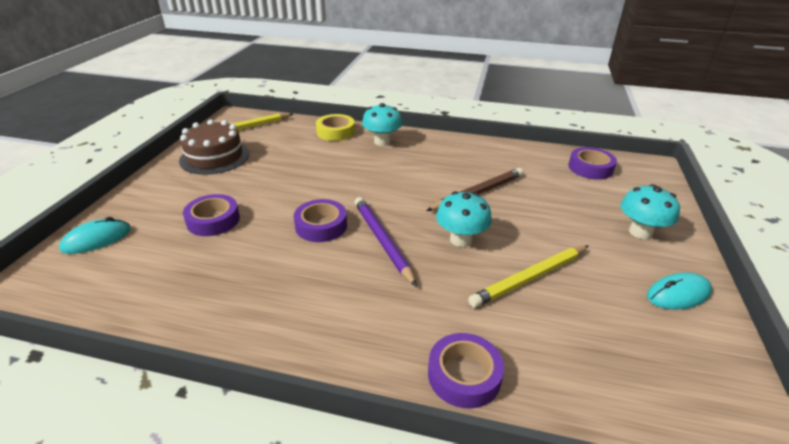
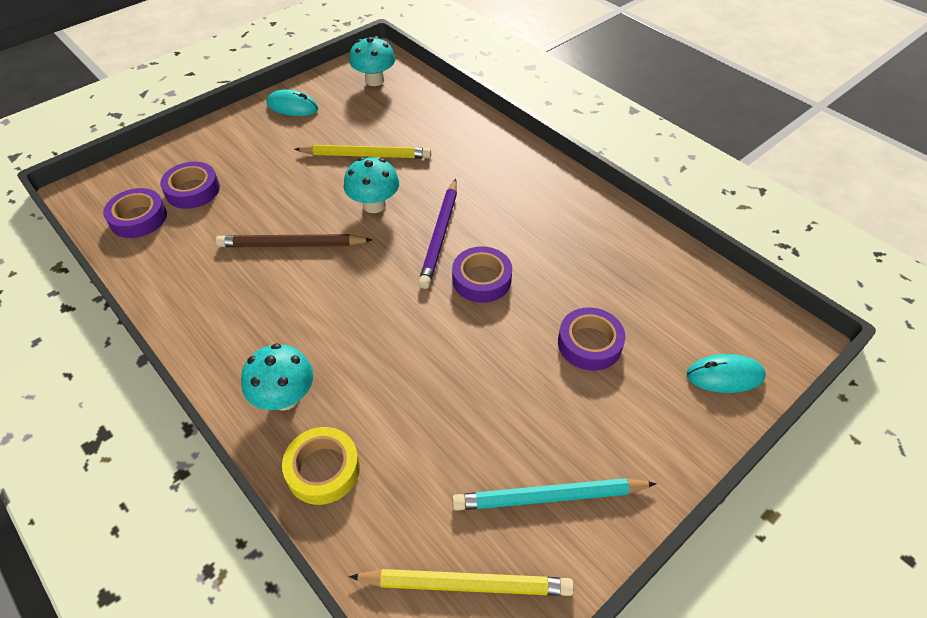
camera: 145 degrees left, 15 degrees up
brown cake [179,119,249,175] -> turquoise pencil [452,478,657,511]
purple tape [428,333,504,409] -> purple tape moved to [160,162,220,209]
turquoise mushroom [621,184,680,239] -> turquoise mushroom moved to [349,36,395,86]

